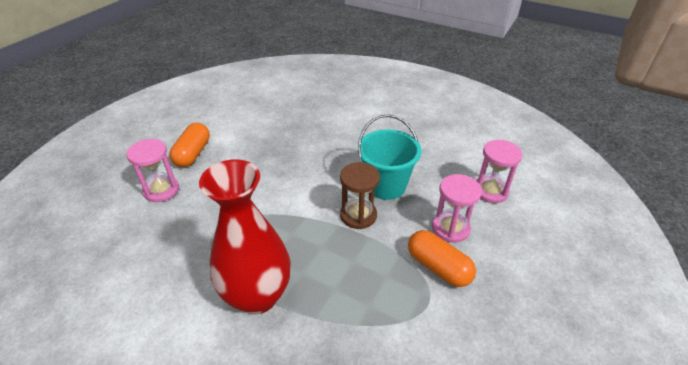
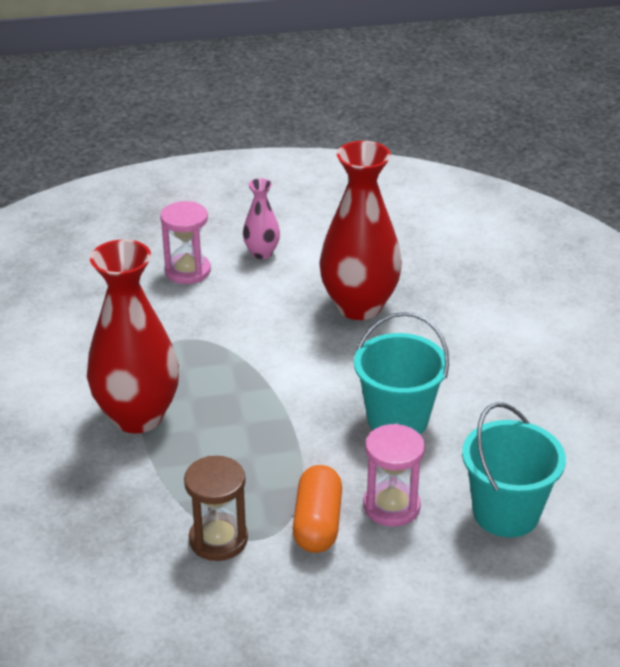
camera: 50 degrees right, 5 degrees down
orange capsule [170,123,210,167] -> pink vase [243,178,280,259]
brown hourglass [340,162,380,229] -> brown hourglass moved to [184,456,248,561]
pink hourglass [476,140,523,203] -> turquoise bucket [462,403,566,537]
none -> red vase [319,141,402,320]

